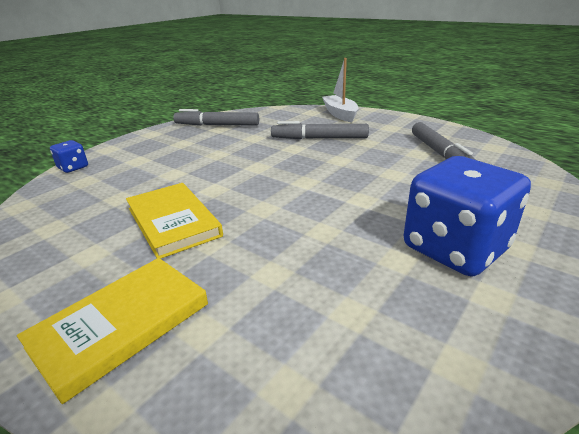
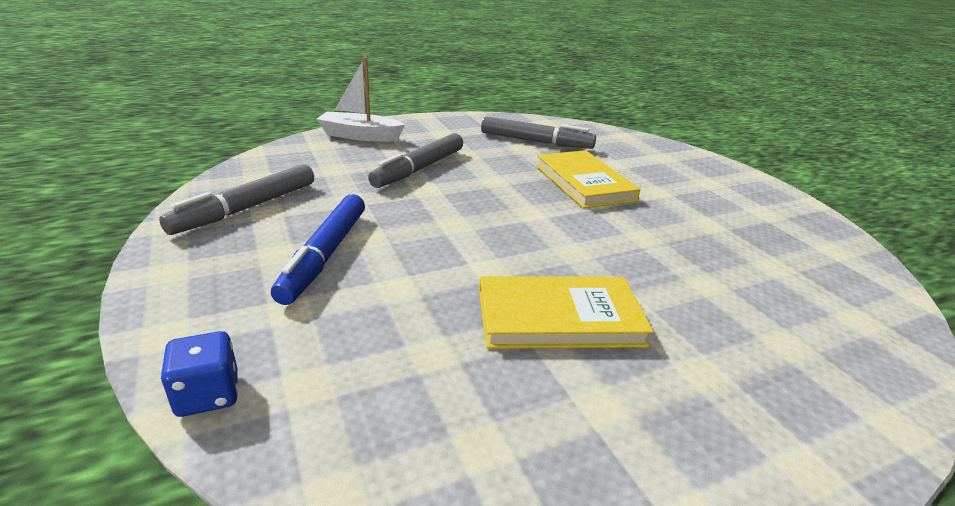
camera: 65 degrees left, 0 degrees up
yellow book [17,258,208,404] -> yellow book moved to [536,150,640,208]
blue dice [404,156,531,277] -> none
none -> blue marker [271,194,365,305]

